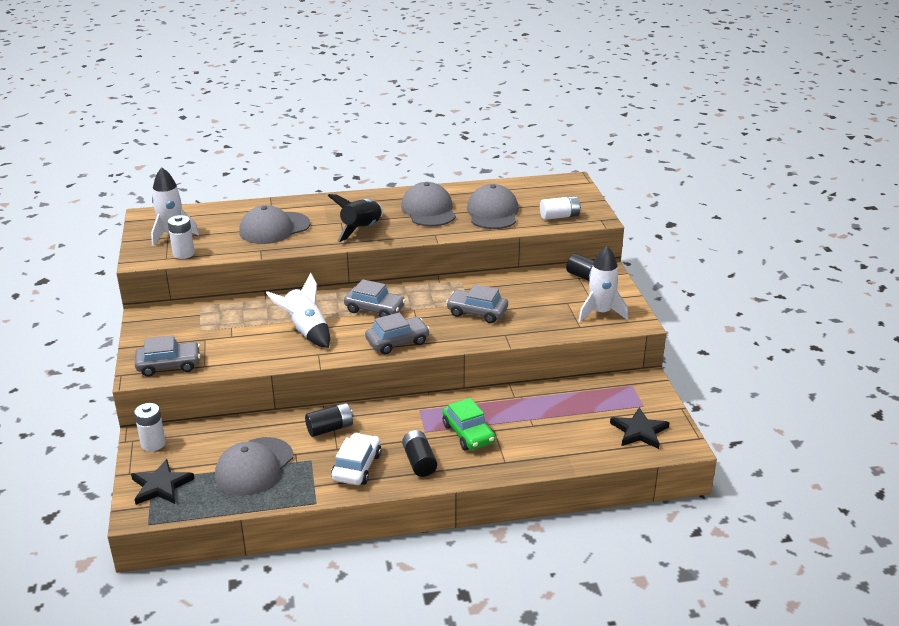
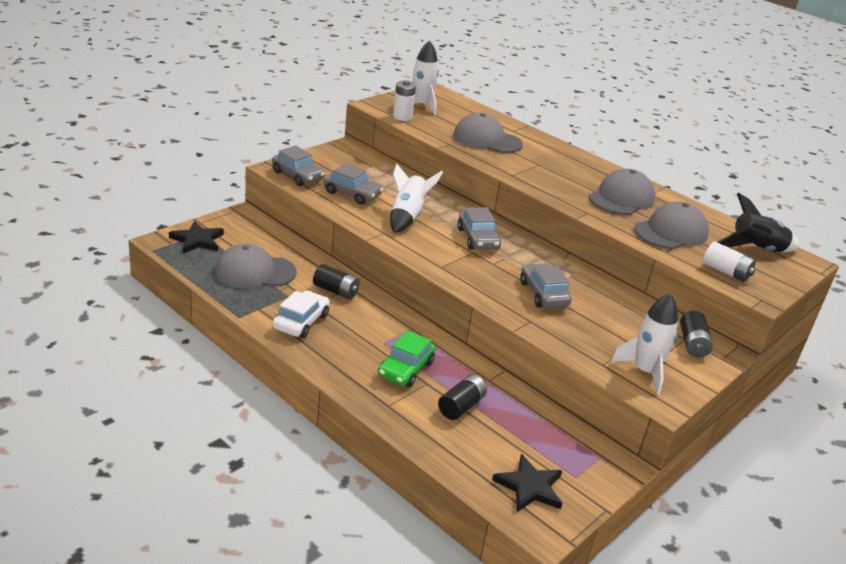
camera: 50 degrees right, 0 degrees up
white battery [134,403,166,452] -> none
black rocket [327,194,383,242] -> black rocket moved to [717,193,799,252]
white car [331,433,381,485] -> white car turned 45 degrees counterclockwise [273,291,330,338]
grey car [365,313,430,354] -> grey car moved to [324,163,383,205]
black battery [402,430,437,477] -> black battery moved to [438,374,487,420]

